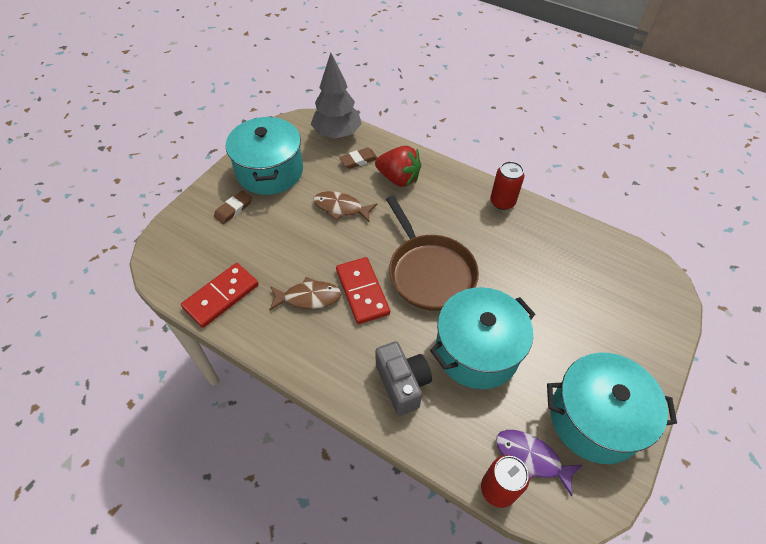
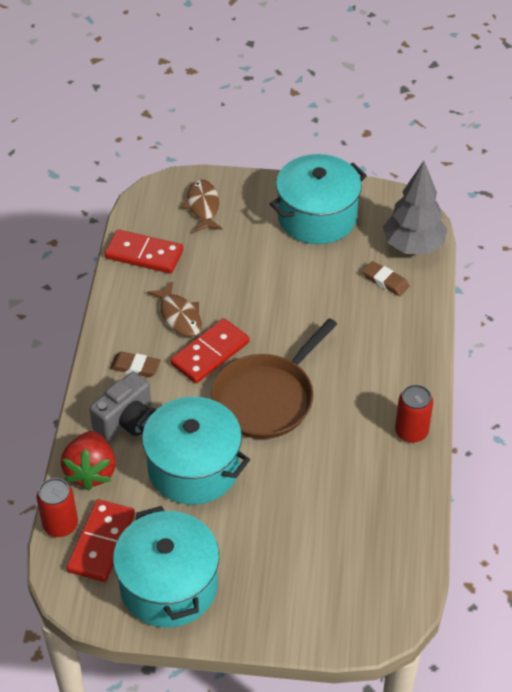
camera: 65 degrees right, 5 degrees down
brown eraser [214,191,252,224] -> brown eraser moved to [110,352,161,377]
brown fish [313,191,377,222] -> brown fish moved to [181,179,222,233]
red strawberry [375,146,421,187] -> red strawberry moved to [61,431,116,490]
purple fish [496,430,582,496] -> red domino [66,499,135,582]

